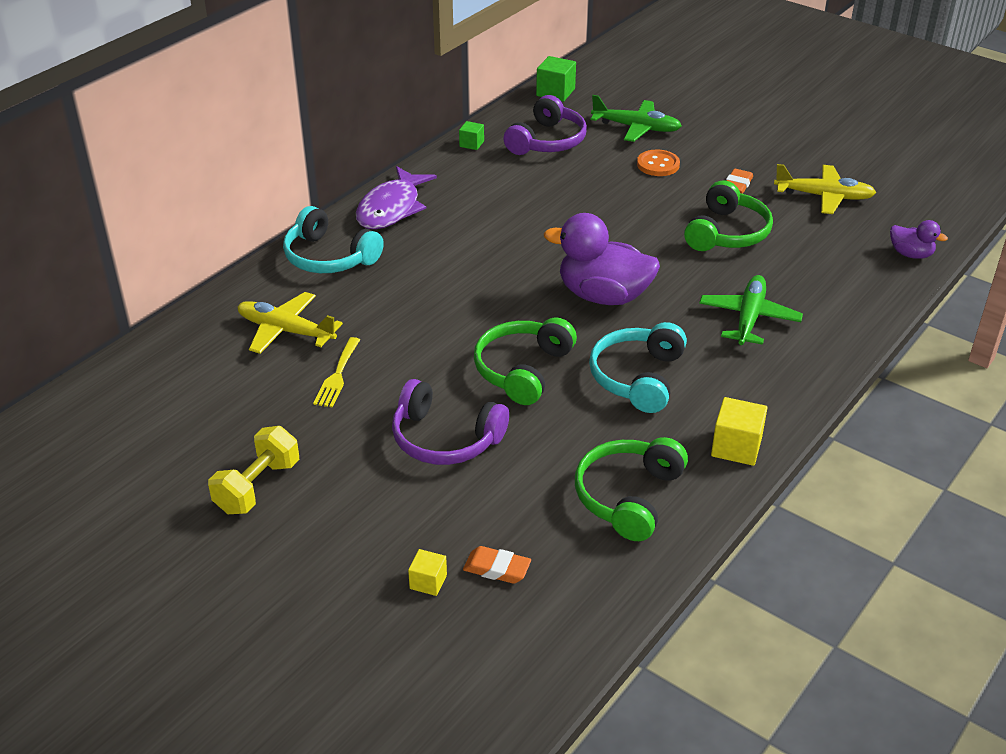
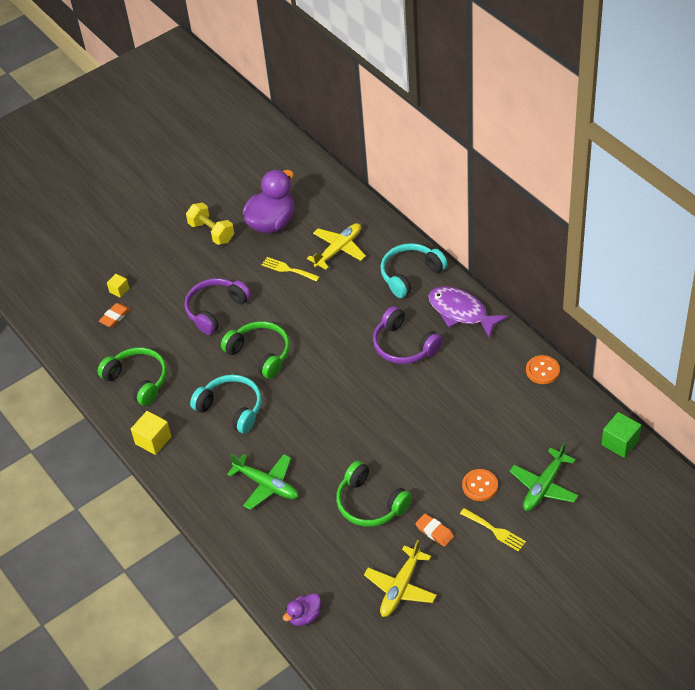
camera: 110 degrees right, 10 degrees up
green cube [459,121,484,150] -> orange button [526,355,560,384]
purple headphones [503,95,587,155] -> purple headphones moved to [373,306,443,364]
purple duck [544,213,660,305] -> purple duck moved to [243,170,294,233]
none -> yellow fork [460,508,526,552]

